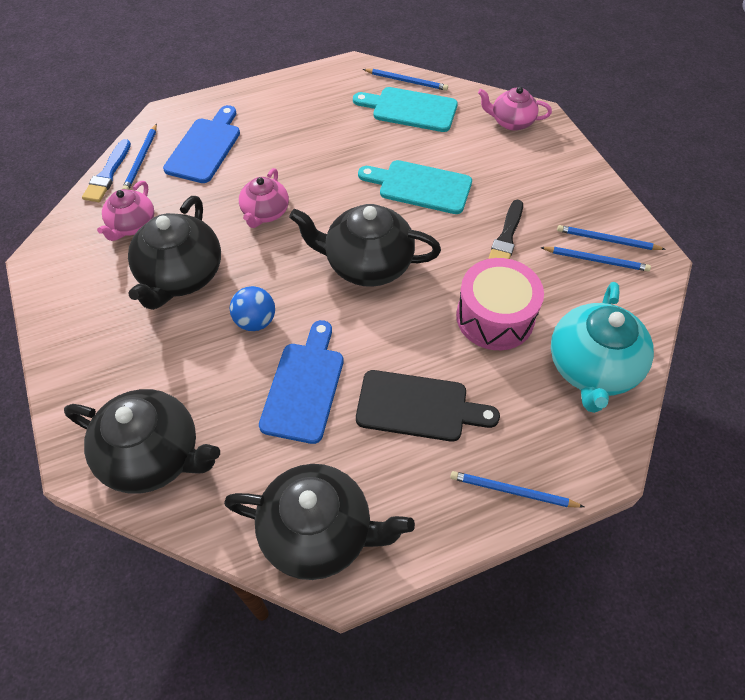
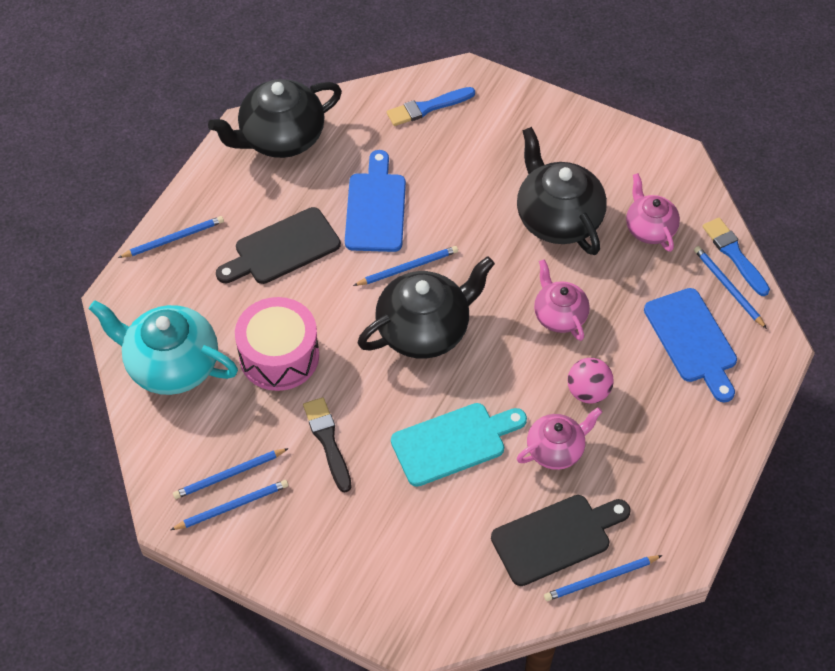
camera: 140 degrees right, 0 degrees up
black teapot [64,389,220,494] -> blue brush [387,87,475,126]
blue ball [230,286,275,331] -> none
blue cutting board [259,320,344,444] -> blue cutting board turned 150 degrees counterclockwise [345,150,406,252]
turquoise cutting board [353,87,458,132] -> black cutting board [491,495,631,586]
pink teapot [478,87,552,131] -> pink teapot moved to [517,407,602,470]
turquoise teapot [551,282,654,413] -> turquoise teapot turned 45 degrees counterclockwise [89,300,238,395]
none -> blue pencil [353,246,458,286]
none -> pink ball [567,358,614,404]

